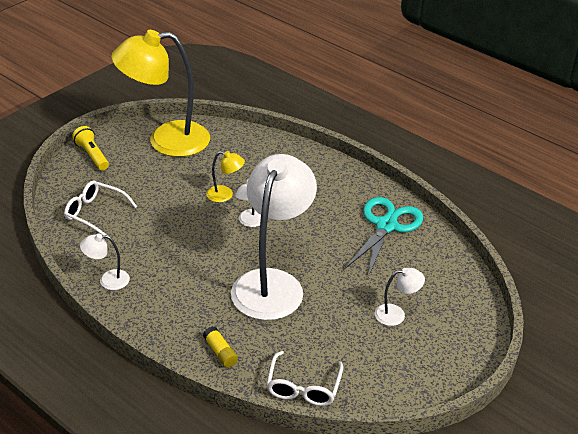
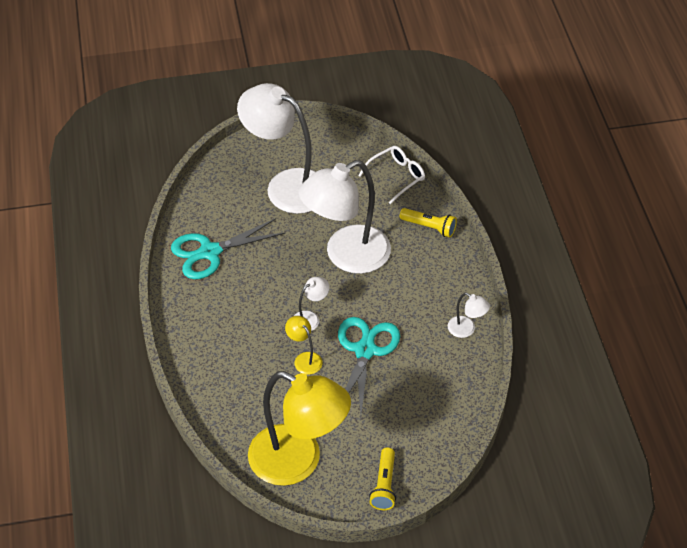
camera: 140 degrees left, 10 degrees up
white glasses [64,181,137,236] -> none
yellow glue stick [203,326,238,368] -> yellow flashlight [400,208,457,238]
white lamp [375,268,425,326] -> white lamp [237,83,316,214], size x2.43
none -> turquoise scissors [338,317,400,415]

